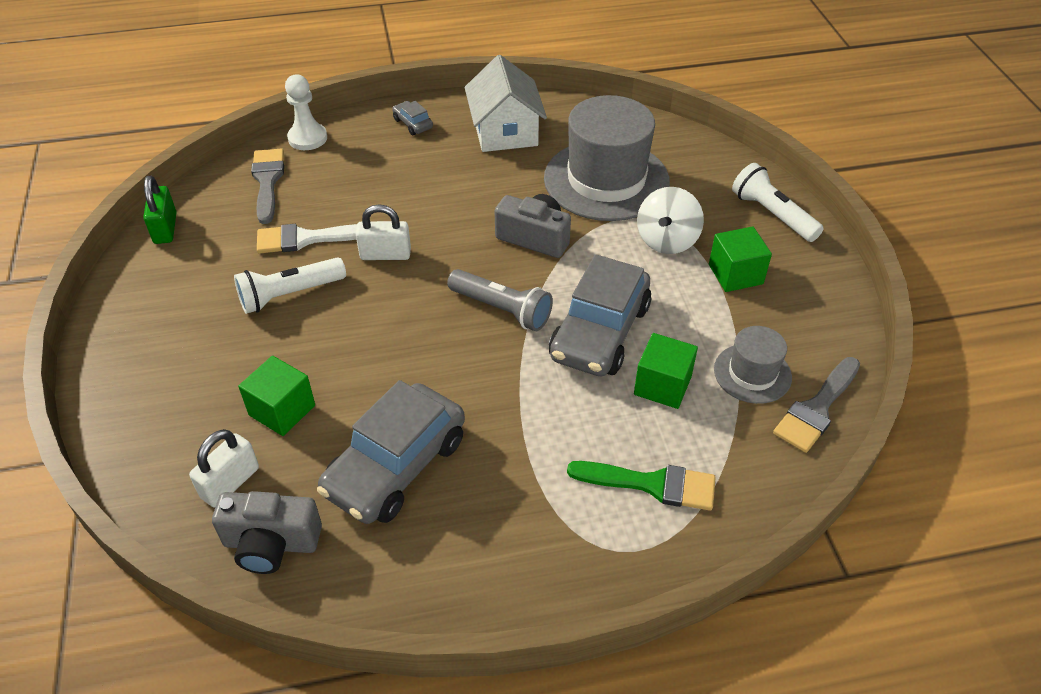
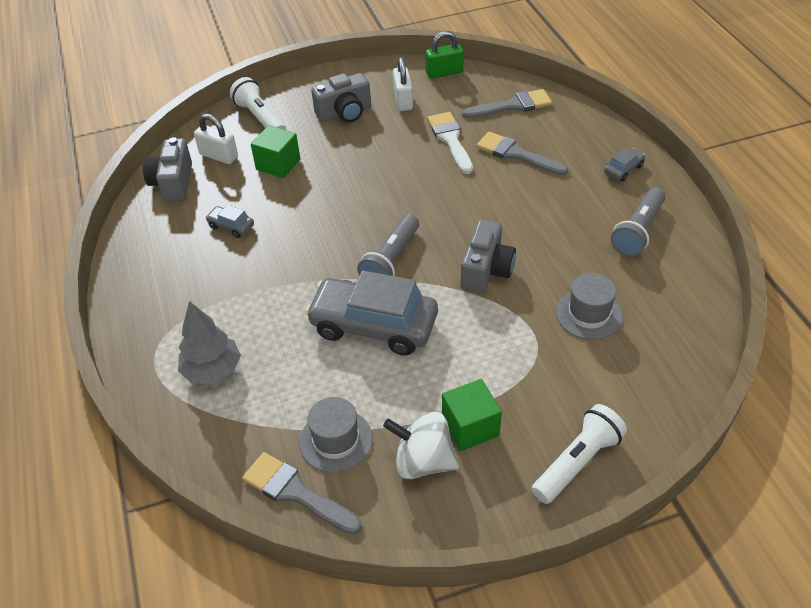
camera: 85 degrees right, 0 degrees up
white flashlight [234,257,346,314] -> white flashlight moved to [230,77,286,130]
white pawn [285,74,327,150] -> none
grey car [317,380,465,524] -> grey car [206,204,254,238], size x0.43
white padlock [356,204,411,260] -> white padlock moved to [393,57,413,111]
white house [465,55,547,152] -> grey flashlight [611,188,665,257]
grey hat [544,95,670,221] -> grey hat [556,273,623,340], size x0.50
green brush [567,461,716,511] -> grey tree [178,301,241,384]
green cube [634,333,698,409] -> none
white spinning top [637,187,704,254] -> white spinning top moved to [383,412,459,479]
none -> grey camera [311,73,371,122]
none -> grey brush [476,132,568,175]

